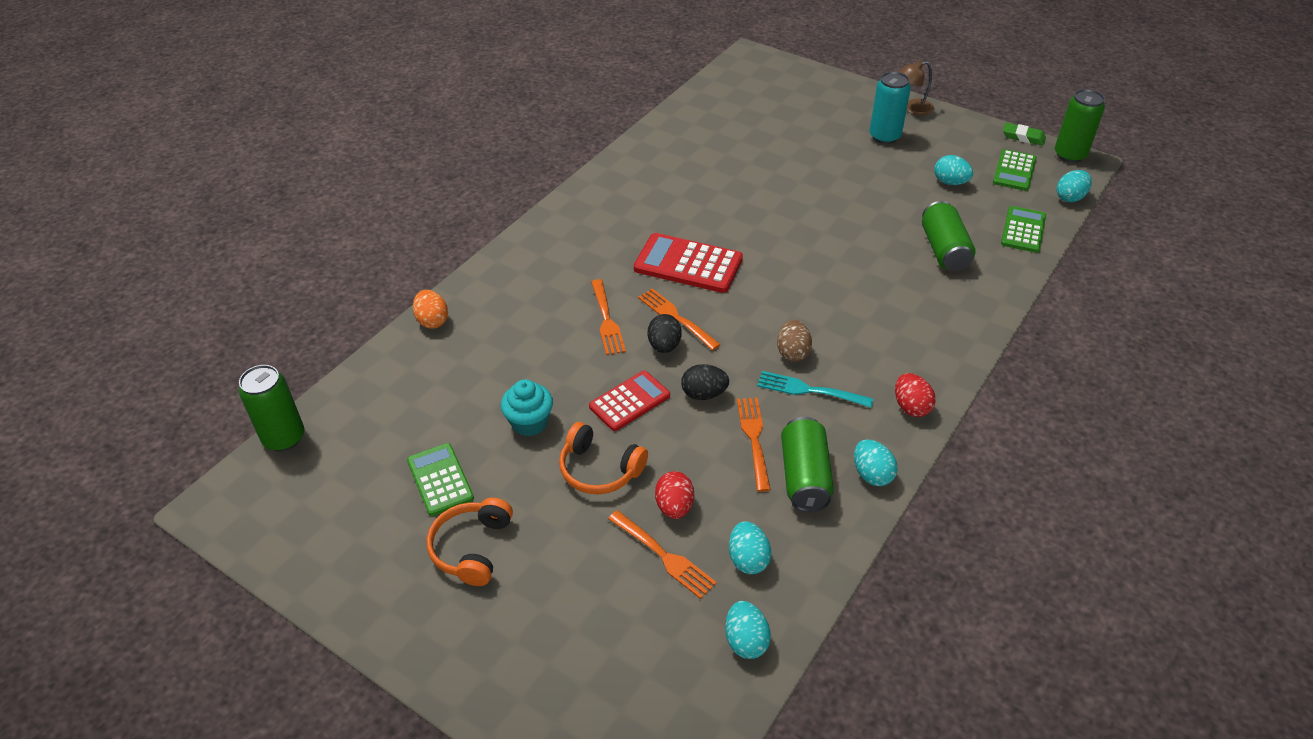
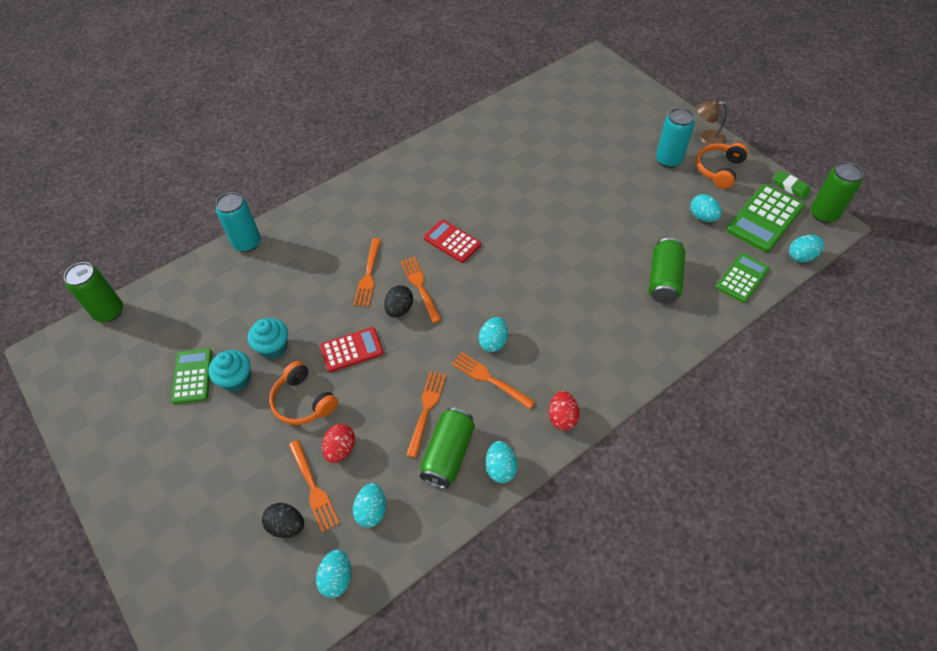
camera: 20 degrees right, 10 degrees up
orange egg [413,290,448,328] -> turquoise can [216,192,261,252]
orange headphones [427,498,513,586] -> orange headphones moved to [696,143,748,189]
red calculator [634,233,743,293] -> red calculator [424,220,481,263], size x0.66
black egg [681,364,729,400] -> black egg moved to [262,503,304,538]
turquoise fork [757,371,873,408] -> orange fork [452,352,535,409]
brown egg [777,320,812,362] -> turquoise egg [478,317,508,352]
green calculator [993,149,1037,191] -> green calculator [726,184,805,252], size x1.52
none -> turquoise cupcake [209,350,251,392]

